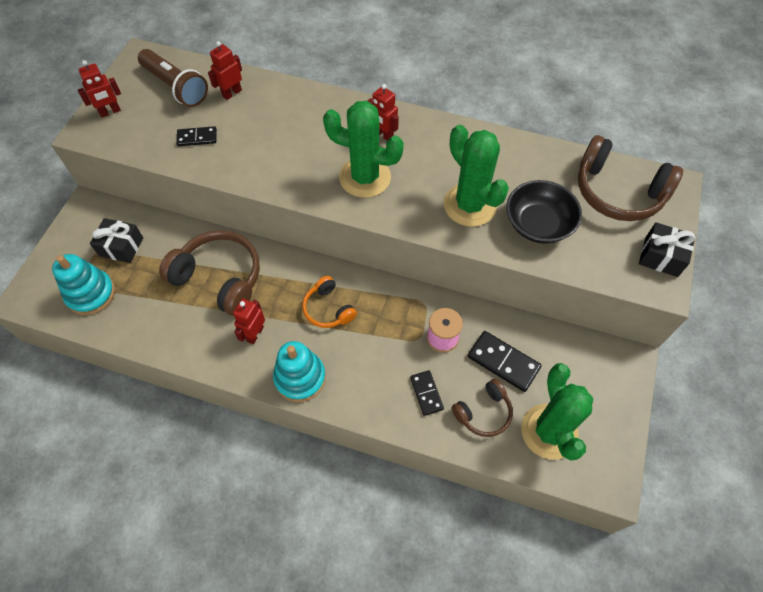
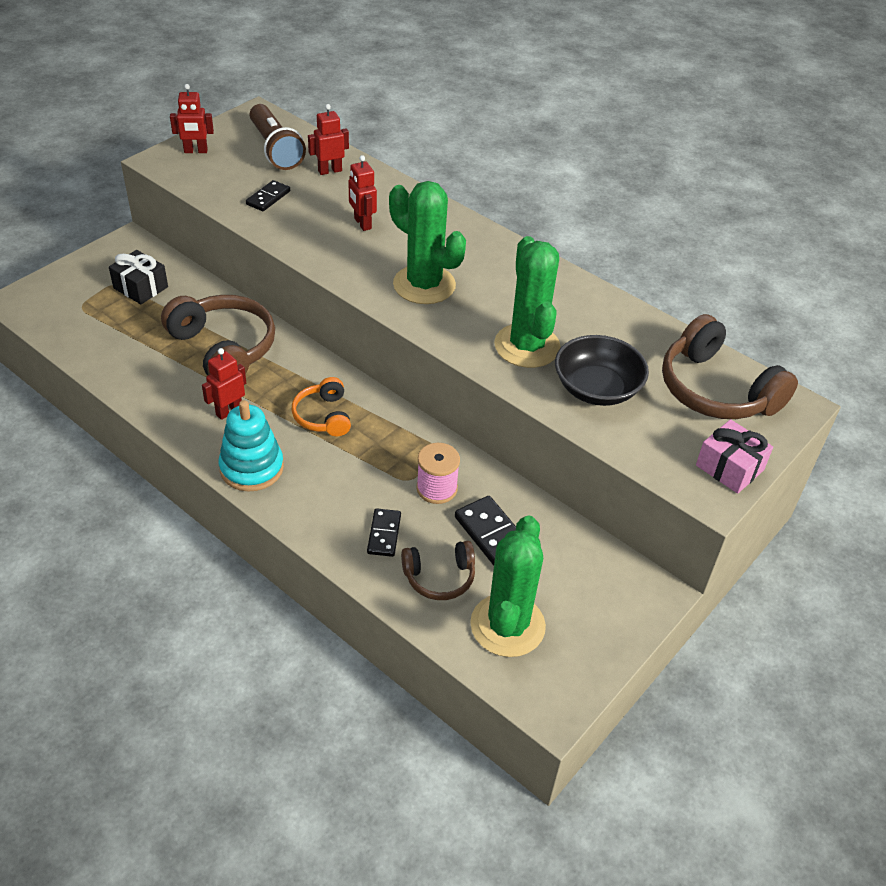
camera: 20 degrees right, 15 degrees down
turquoise stacking toy [52,254,115,315] -> none
black domino [176,126,217,146] -> black domino turned 75 degrees counterclockwise [246,180,290,211]
red robot [368,84,399,140] -> red robot moved to [348,155,377,231]
black gift [639,222,696,277] -> pink gift [696,419,773,494]

